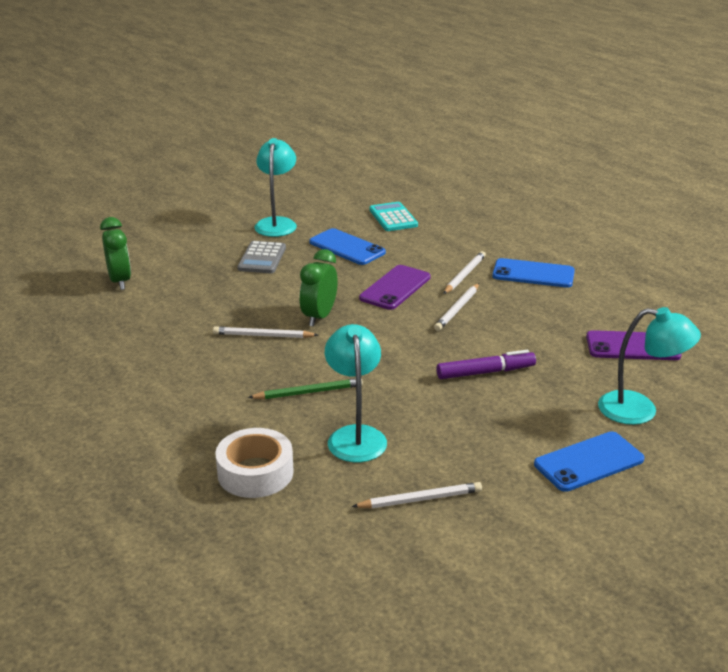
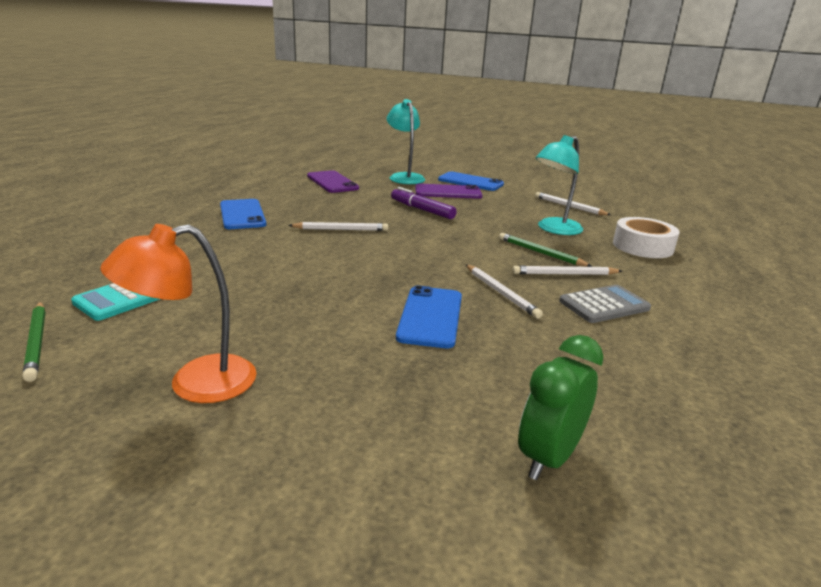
camera: 125 degrees left, 5 degrees down
grey calculator [237,241,286,273] -> grey calculator moved to [559,285,651,323]
turquoise lamp [254,138,297,237] -> orange lamp [100,224,257,403]
green clock [300,249,338,327] -> none
blue phone [309,228,386,265] -> blue phone moved to [396,286,462,348]
purple phone [359,265,431,310] -> purple phone moved to [415,184,482,199]
white pencil [443,251,486,294] -> white pencil moved to [512,266,622,275]
none -> green pencil [22,302,46,382]

